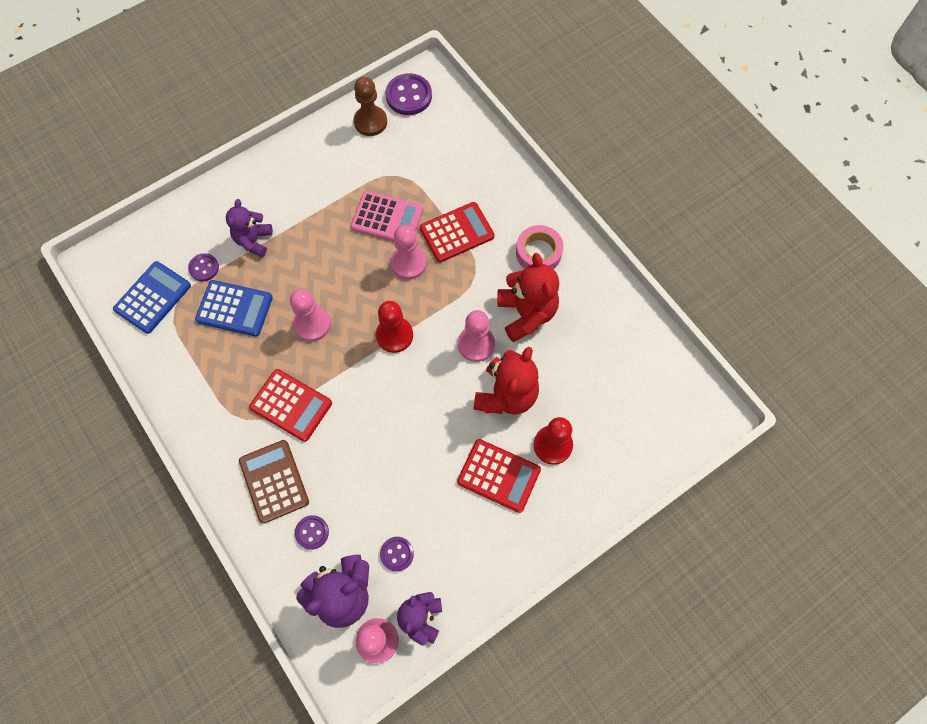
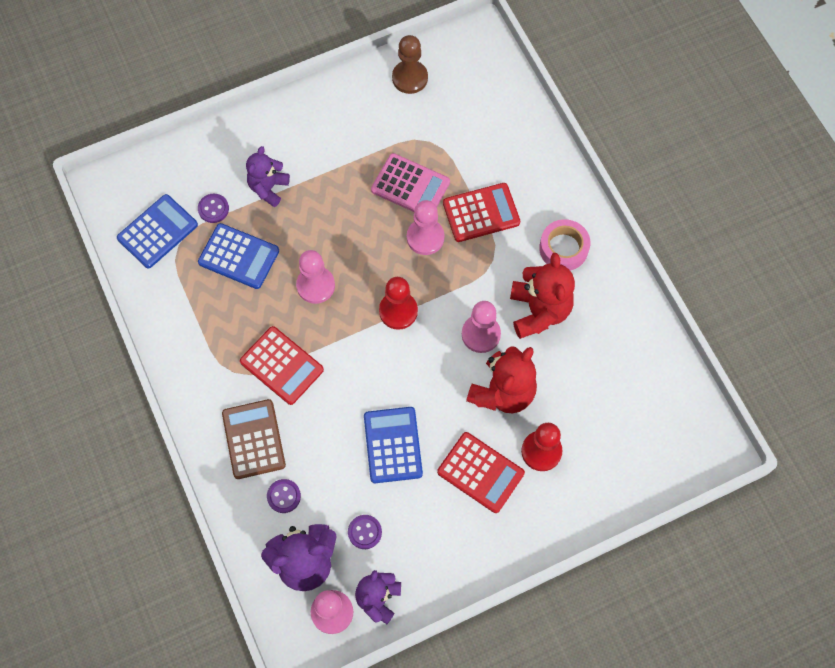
camera: 10 degrees right, 0 degrees up
purple button [386,73,432,115] -> none
none -> blue calculator [364,407,423,483]

